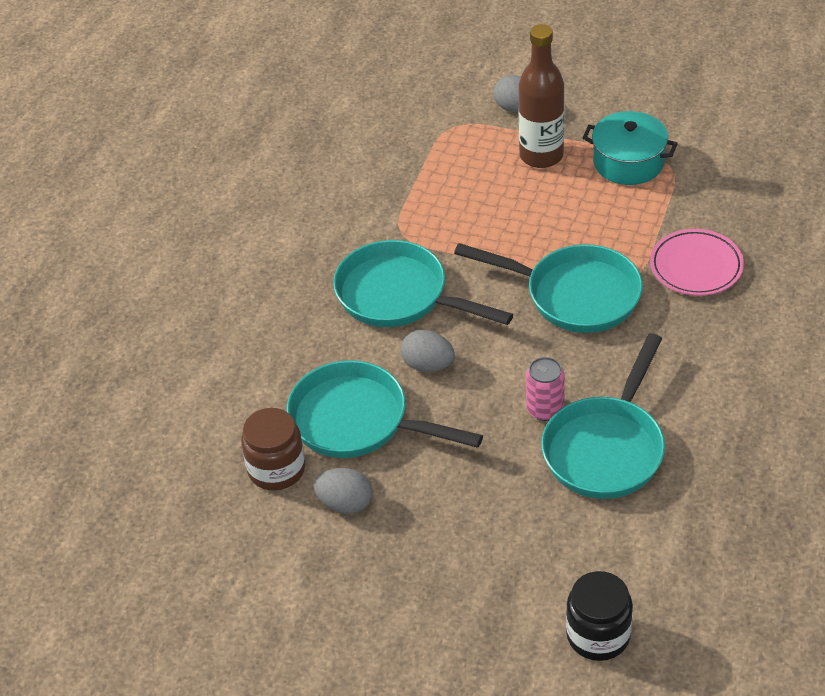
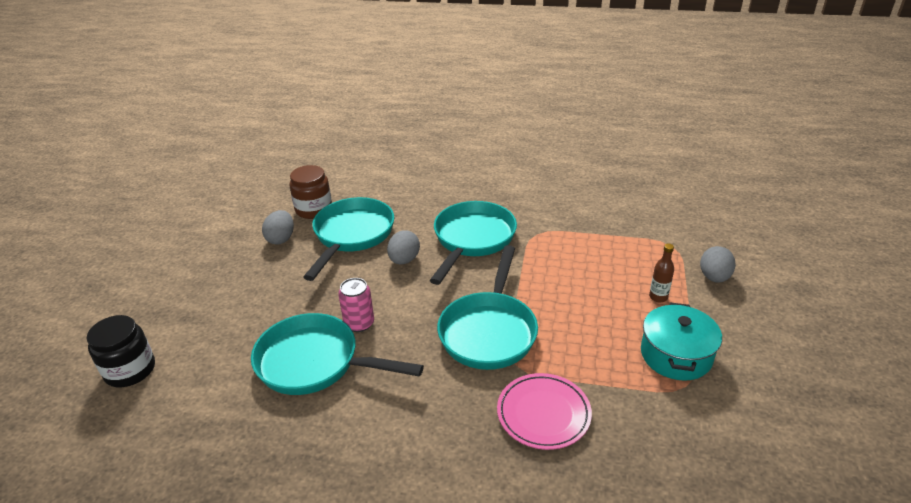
camera: 80 degrees right, 10 degrees down
brown bottle [518,24,565,168] -> brown bottle [649,244,674,302], size x0.46

